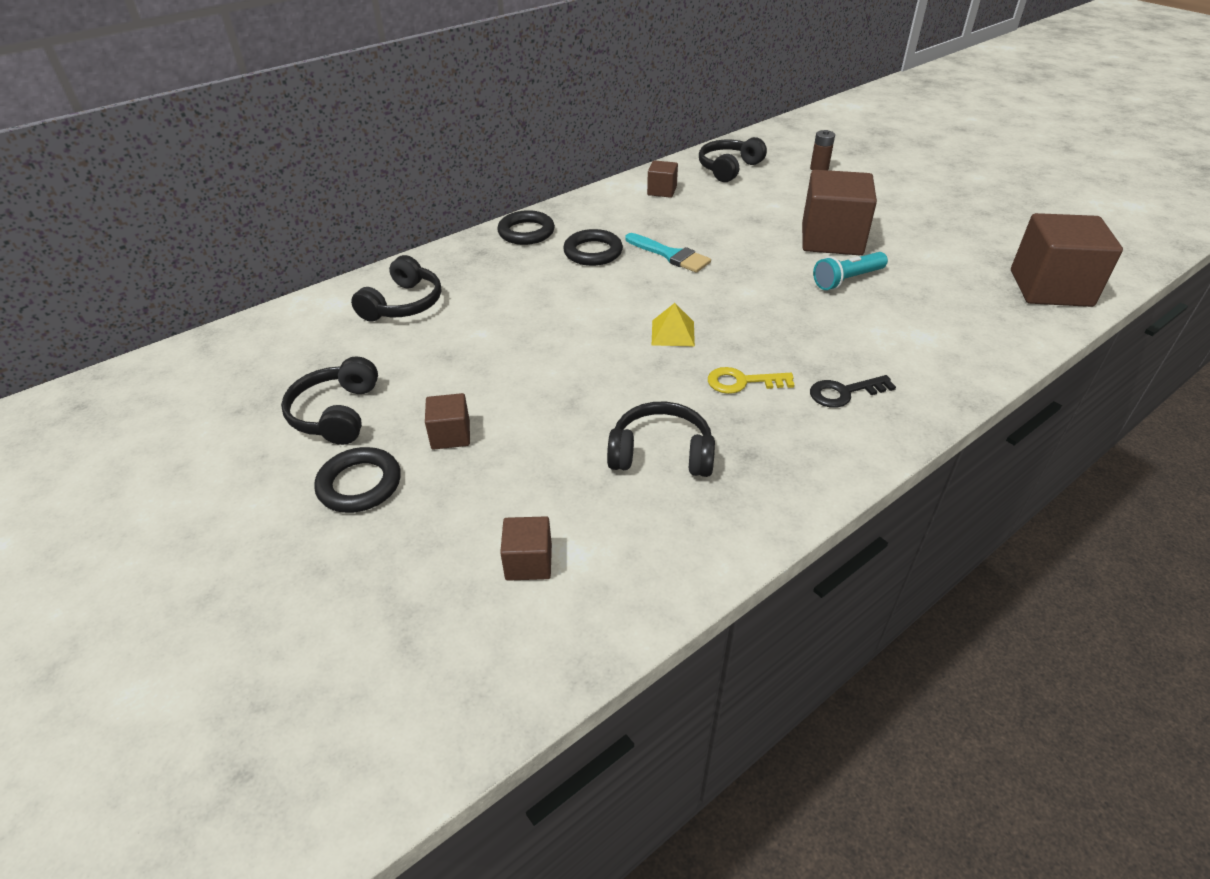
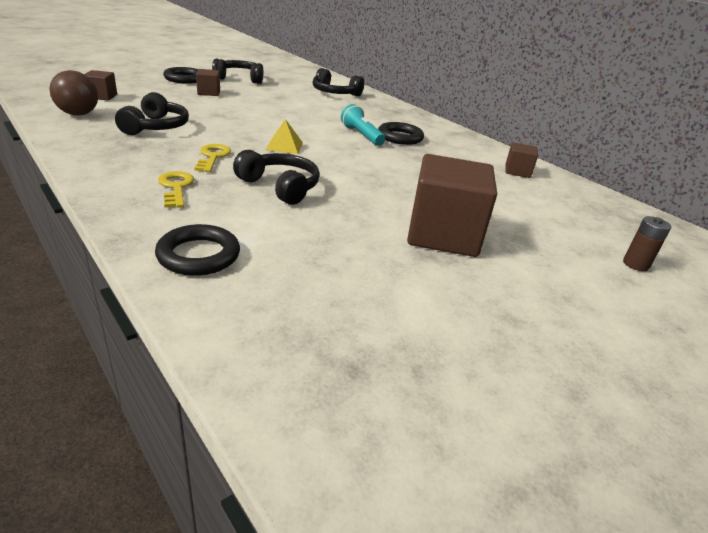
camera: 85 degrees right, 10 degrees down
black ring [497,210,555,245] -> black ring moved to [155,224,240,276]
turquoise brush [626,233,711,273] -> none
black headphones [699,137,767,182] -> black headphones moved to [233,150,320,205]
black key [810,375,896,408] -> yellow key [158,171,194,208]
turquoise flashlight [813,252,888,290] -> turquoise flashlight moved to [341,104,385,146]
brown cube [1011,213,1123,307] -> none
none -> brown ball [49,70,98,115]

